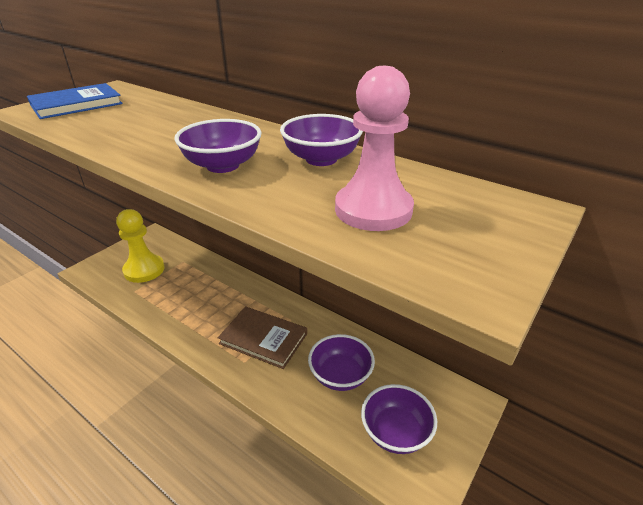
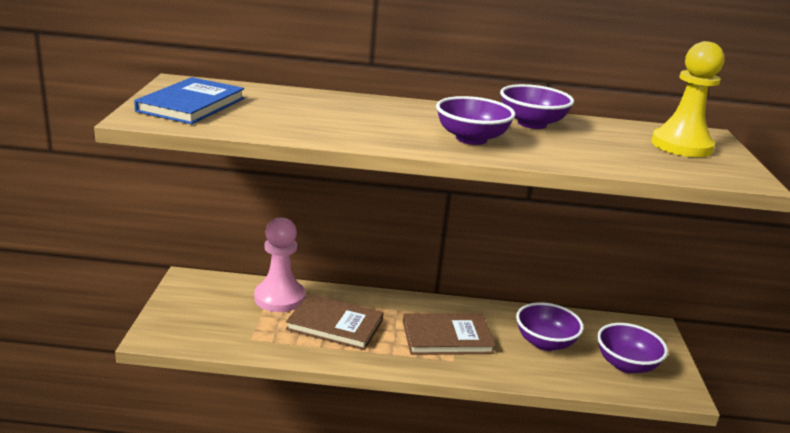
camera: 35 degrees left, 10 degrees down
yellow pawn [116,209,165,283] -> yellow pawn moved to [651,41,725,157]
pink pawn [335,66,414,231] -> pink pawn moved to [254,217,305,312]
none -> brown book [286,294,384,350]

